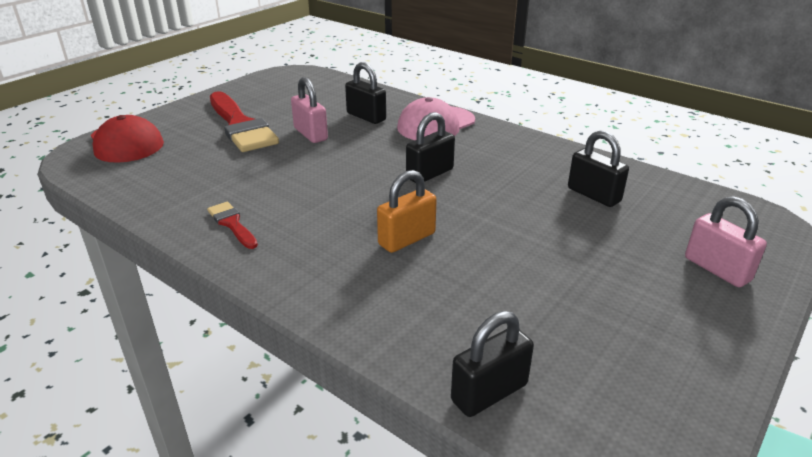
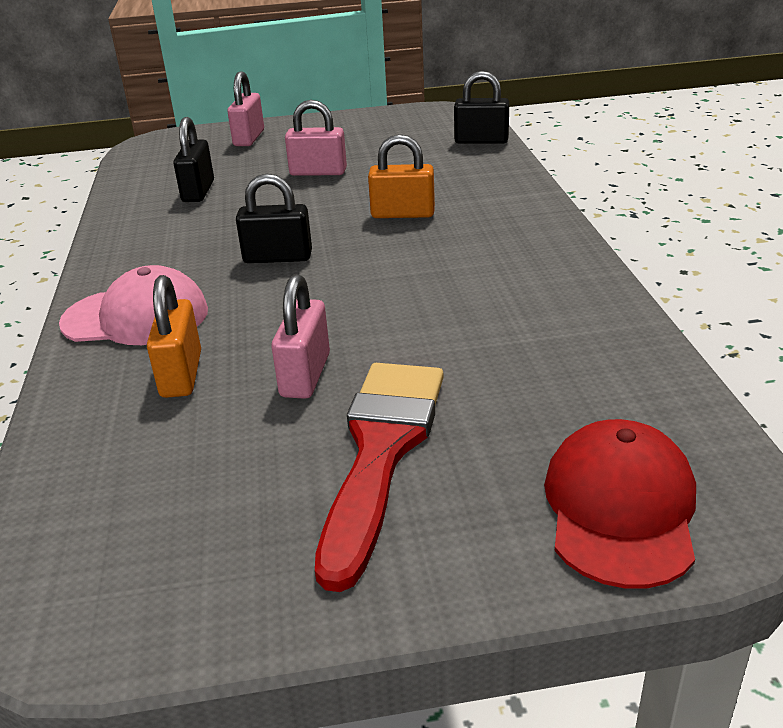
camera: 135 degrees left, 0 degrees up
red brush [207,202,258,249] -> none
black padlock [345,62,386,124] -> orange padlock [147,275,201,398]
none -> pink padlock [285,100,347,176]

